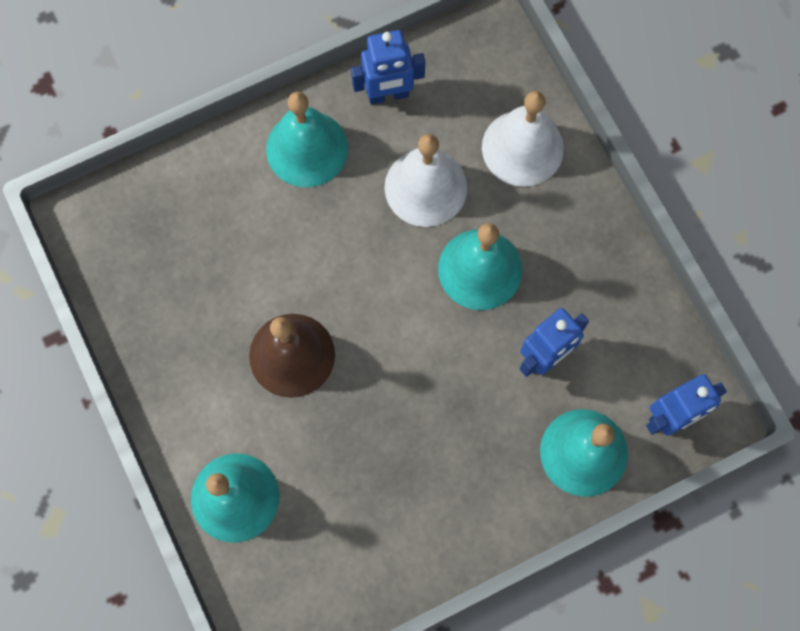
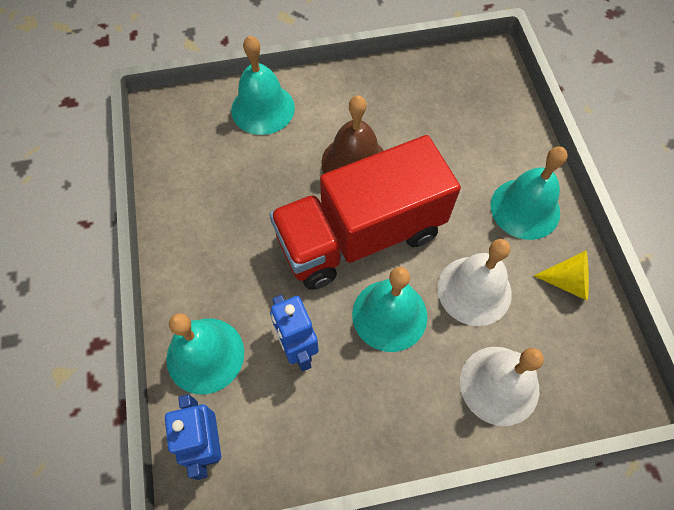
camera: 105 degrees right, 10 degrees down
blue robot [351,30,425,105] -> yellow cone [534,250,589,301]
none -> red truck [269,135,461,290]

